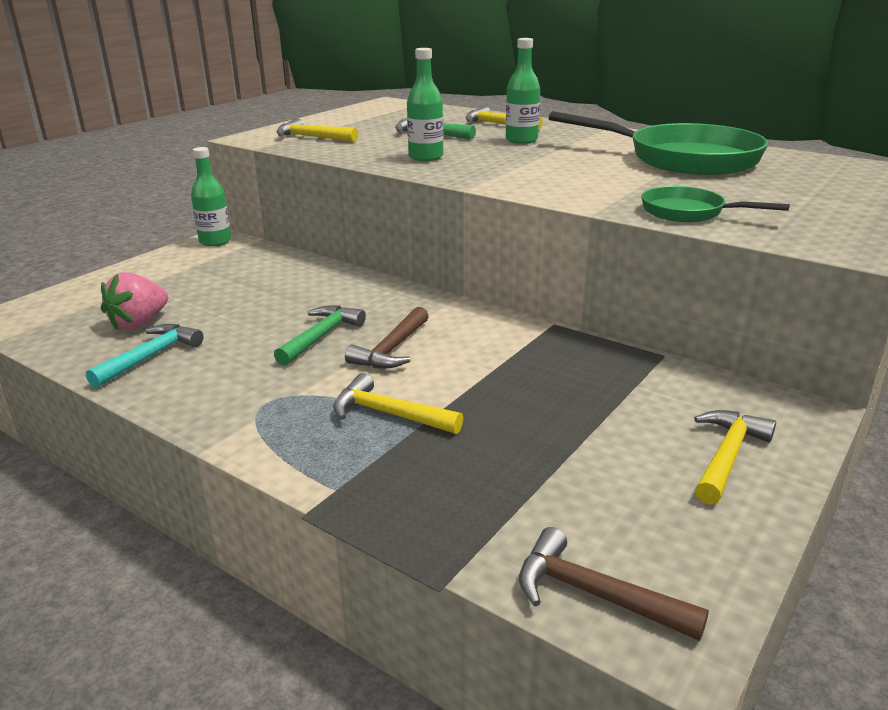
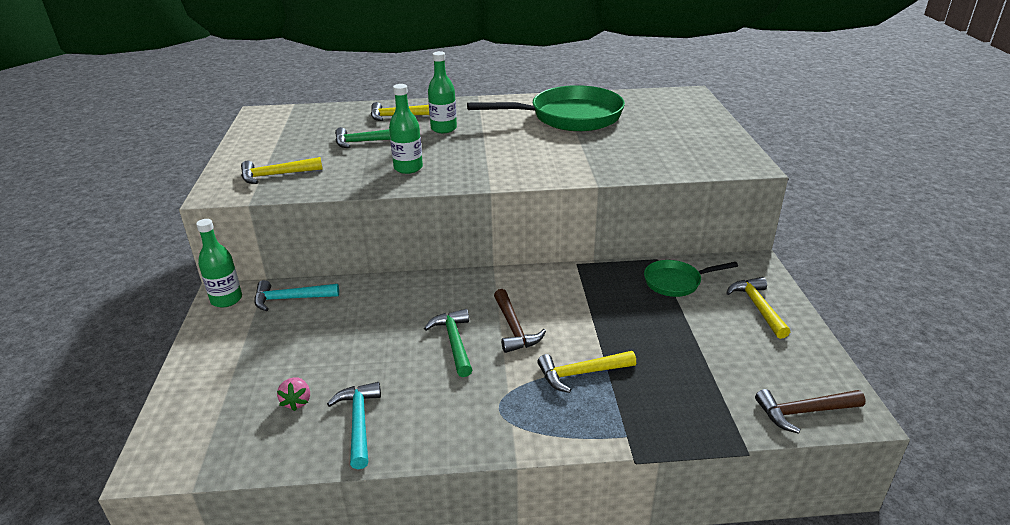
camera: 40 degrees left, 5 degrees up
pink strawberry [101,272,168,330] -> pink strawberry [277,377,310,411], size x0.61
green pan [641,186,790,222] -> green pan moved to [644,260,738,297]
none -> turquoise hammer [254,280,339,311]

